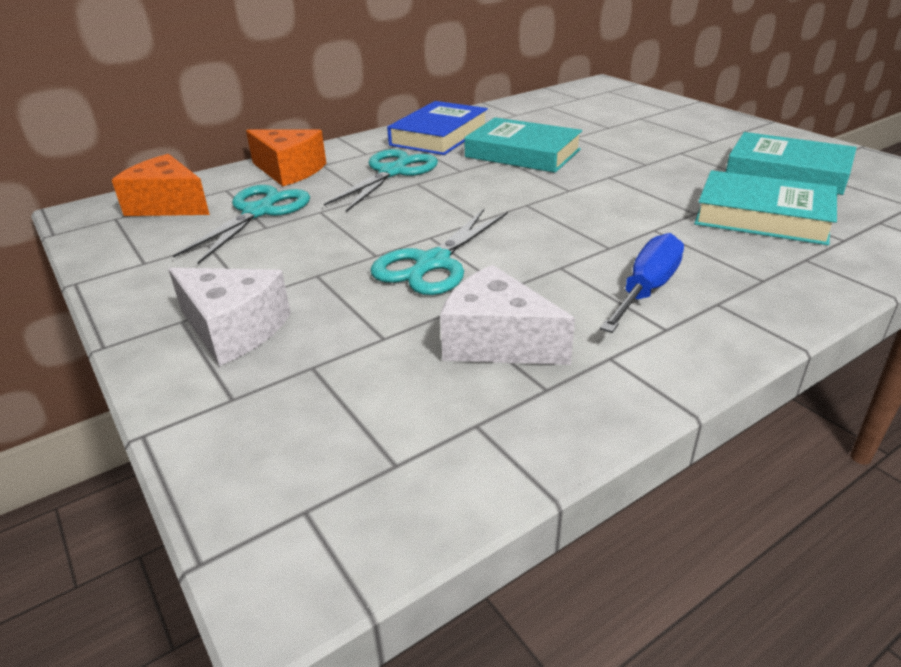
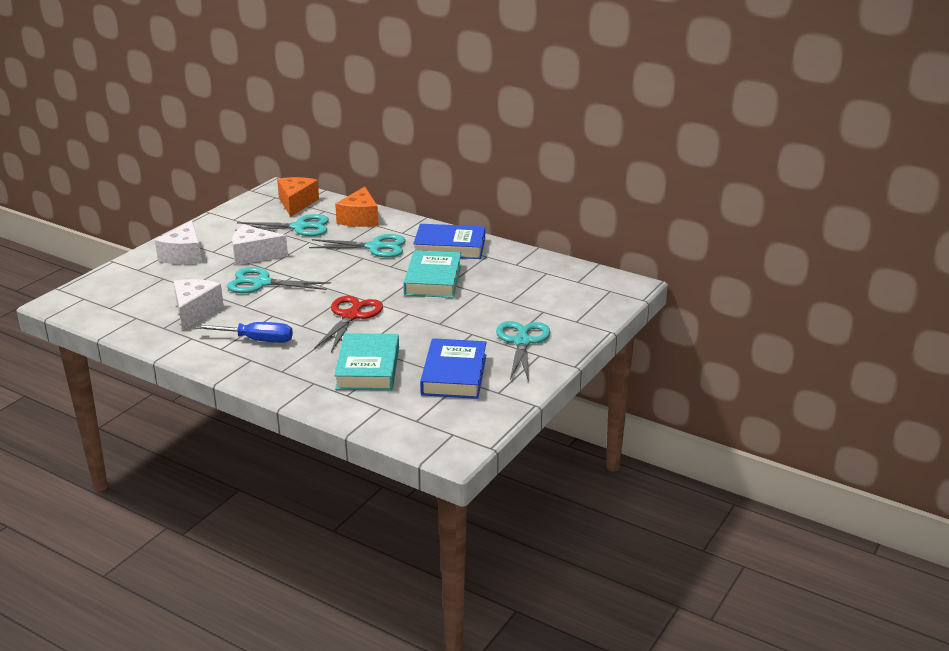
camera: 65 degrees right, 5 degrees down
turquoise book [726,132,857,195] -> blue book [420,338,487,399]
none -> white cheese [232,225,288,265]
none -> red scissors [314,296,383,352]
none -> turquoise scissors [496,321,550,381]

